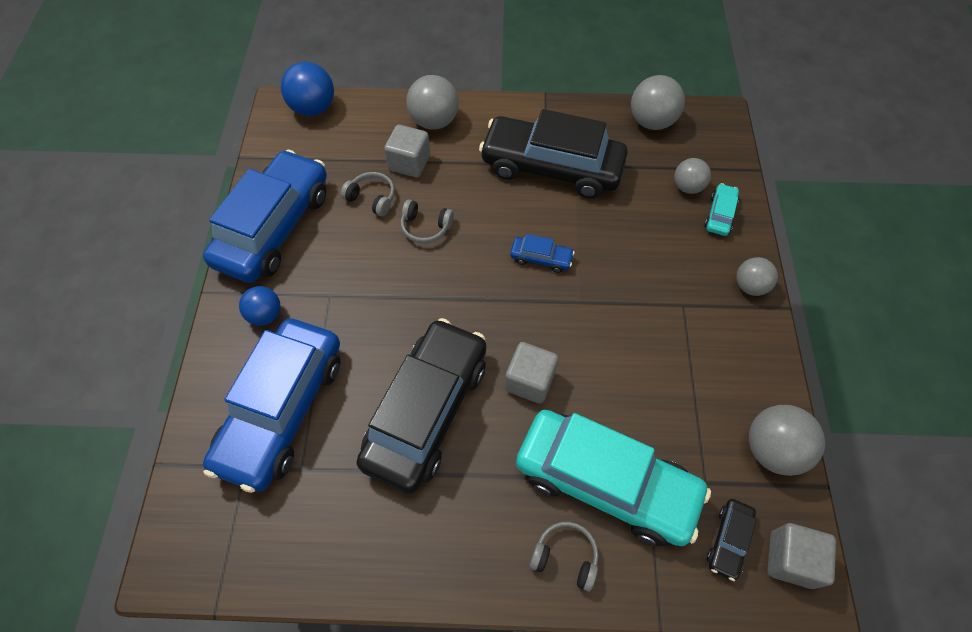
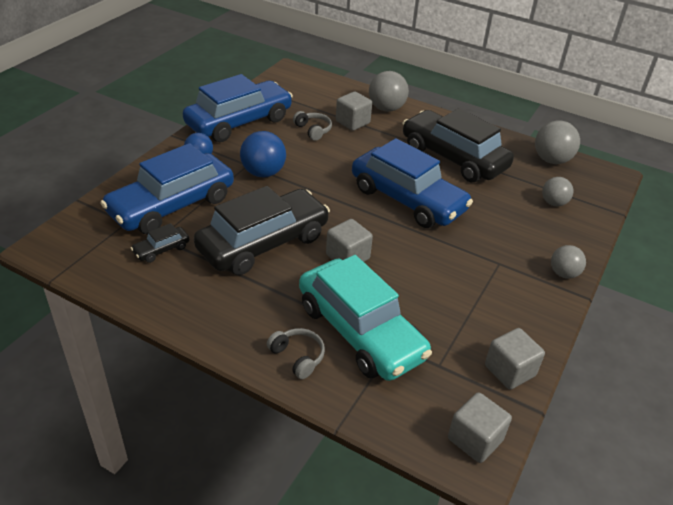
camera: 25 degrees right, 20 degrees down
blue ball [281,62,334,116] -> blue ball moved to [240,131,286,177]
grey headphones [401,200,454,244] -> none
blue car [510,234,575,273] -> blue car [352,138,473,228], size x2.46
turquoise car [704,183,739,236] -> none
black car [707,499,757,581] -> black car moved to [131,223,190,263]
grey ball [749,405,825,476] -> grey cube [485,328,545,390]

